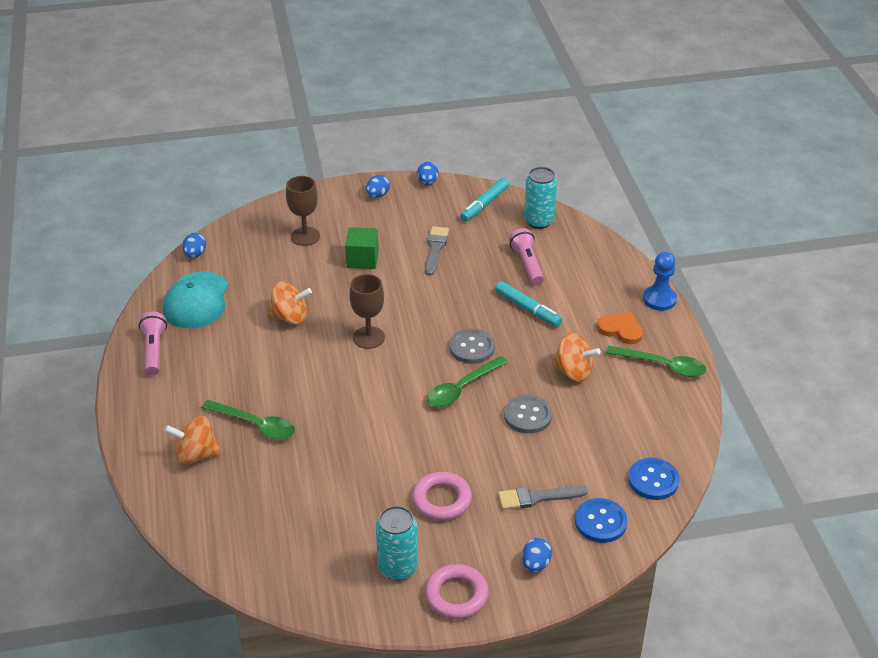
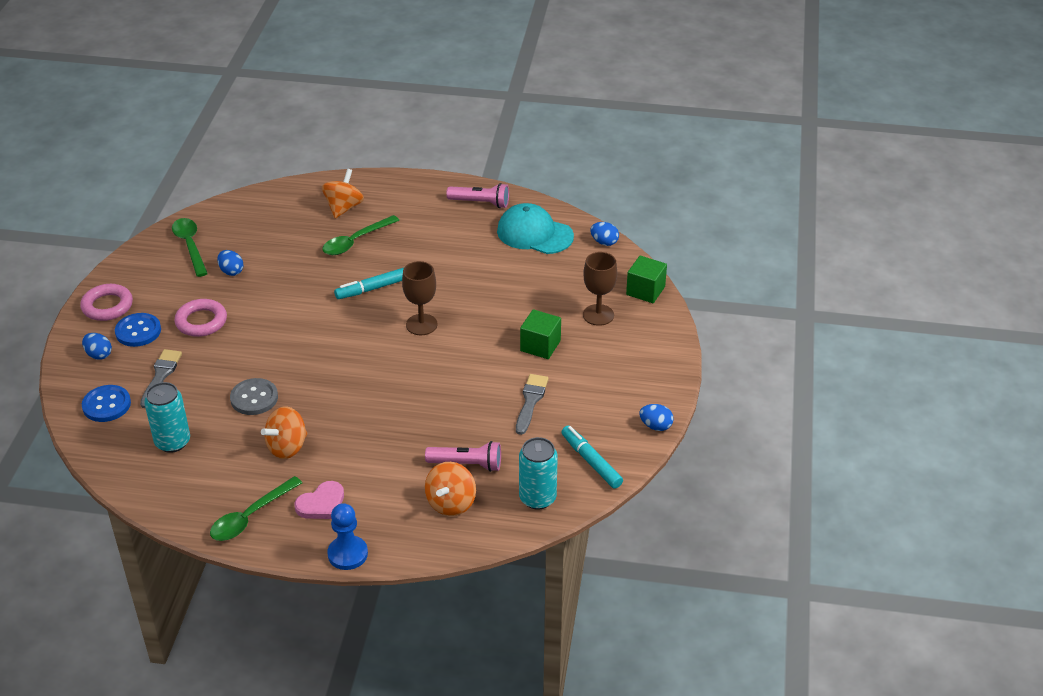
camera: 110 degrees right, 0 degrees up
orange spinning top [267,281,312,325] -> orange spinning top moved to [425,462,476,516]
blue egg [366,175,390,198] -> blue egg moved to [217,250,244,276]
turquoise can [376,506,418,581] -> turquoise can moved to [144,382,190,453]
grey brush [425,226,449,276] -> grey brush turned 105 degrees counterclockwise [516,374,549,435]
green spoon [427,356,508,407] -> green spoon moved to [172,218,208,277]
grey button [449,329,495,364] -> none
turquoise marker [495,281,562,327] -> turquoise marker moved to [334,268,404,299]
orange heart [597,312,643,344] -> pink heart [295,481,344,519]
blue button [628,458,680,500] -> blue button moved to [115,313,161,347]
none -> green cube [626,255,667,303]

